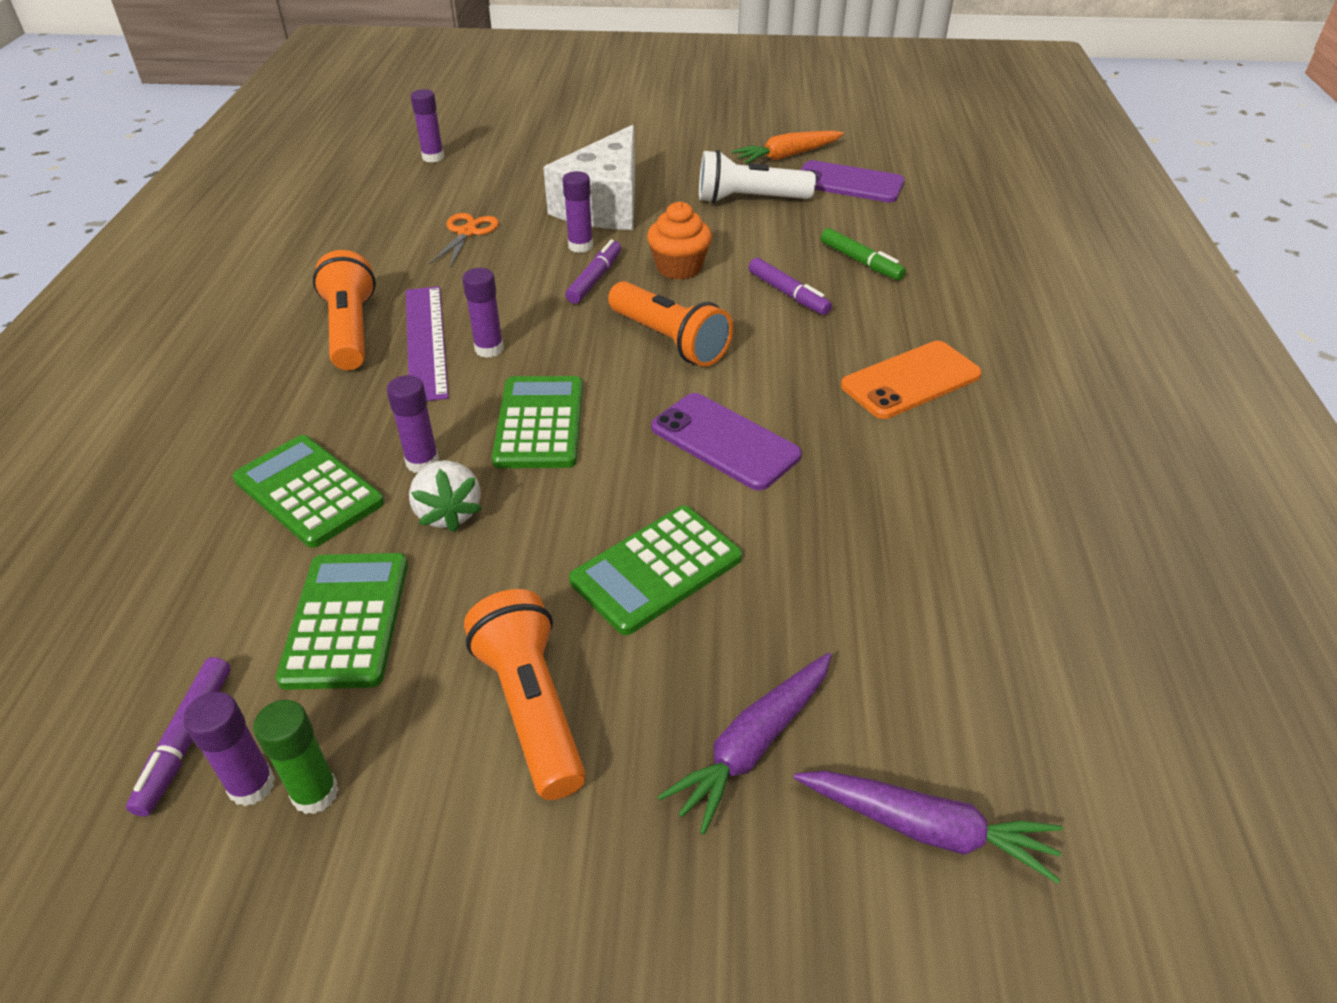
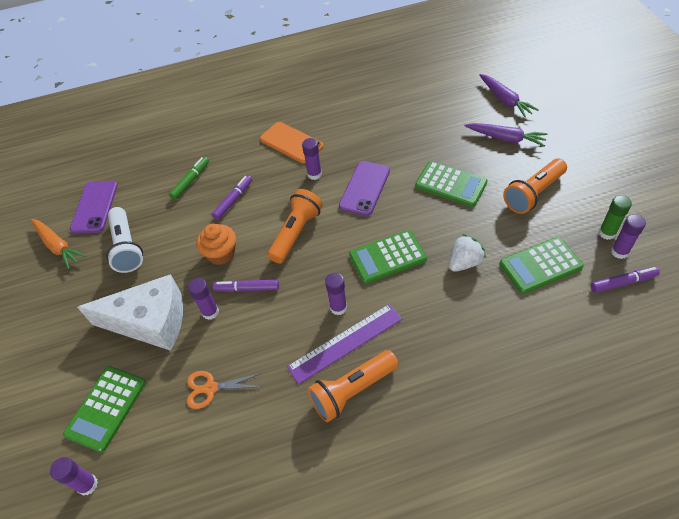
camera: 105 degrees left, 10 degrees up
green calculator [233,435,384,548] -> green calculator moved to [63,366,146,453]
purple glue stick [387,375,439,473] -> purple glue stick moved to [302,138,322,180]
purple carrot [794,771,1063,884] -> purple carrot turned 150 degrees clockwise [479,74,539,118]

